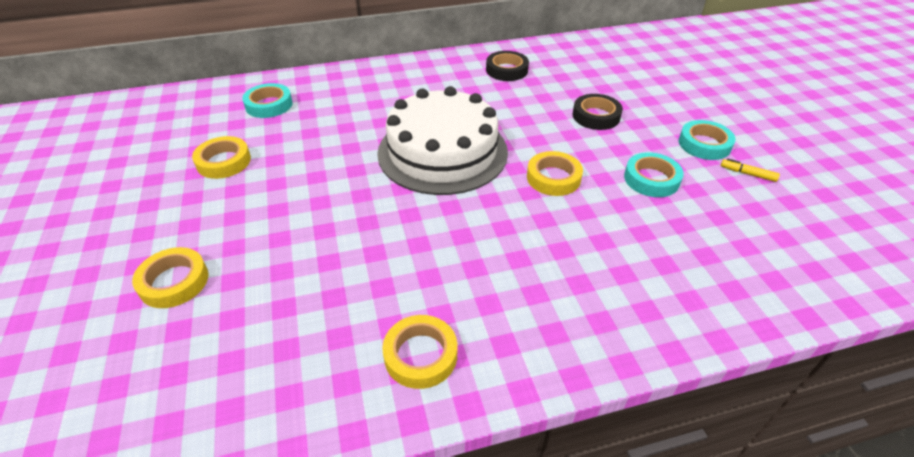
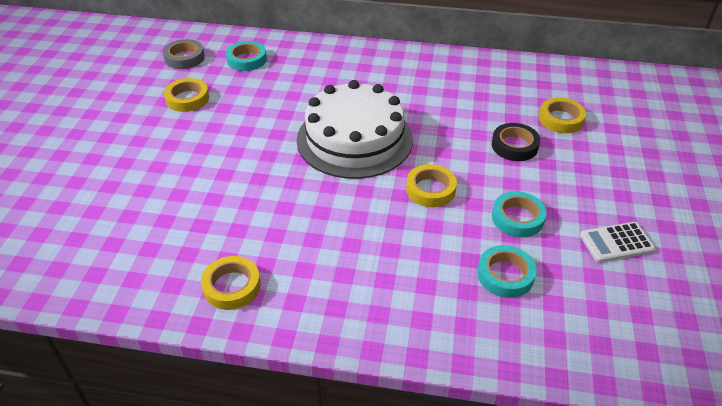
camera: 25 degrees right, 0 degrees up
yellow tape [132,247,208,308] -> yellow tape moved to [539,97,586,133]
black tape [486,51,529,81] -> none
turquoise tape [679,120,736,160] -> turquoise tape moved to [477,245,537,298]
yellow marker [721,159,780,182] -> white calculator [580,222,655,263]
none -> grey tape [163,39,205,69]

